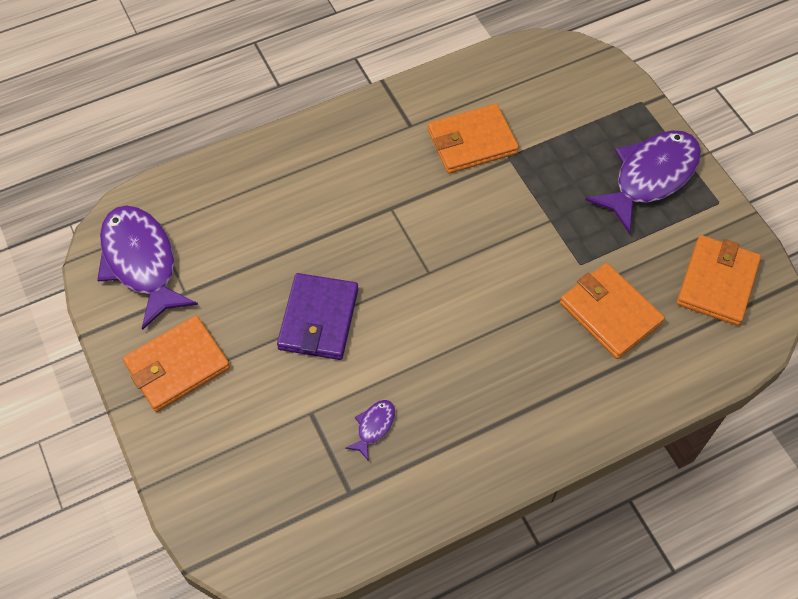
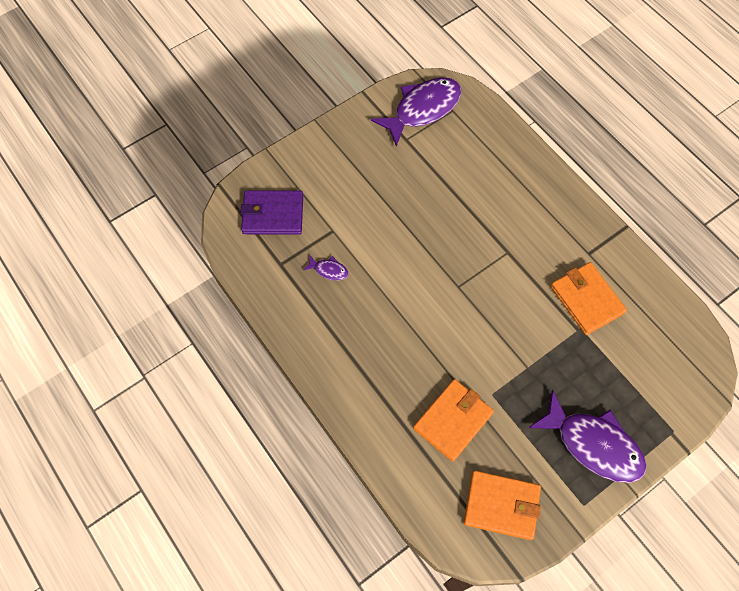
camera: 80 degrees right, 5 degrees up
orange wallet [123,315,230,412] -> none
purple wallet [277,273,358,360] -> purple wallet moved to [240,190,303,235]

